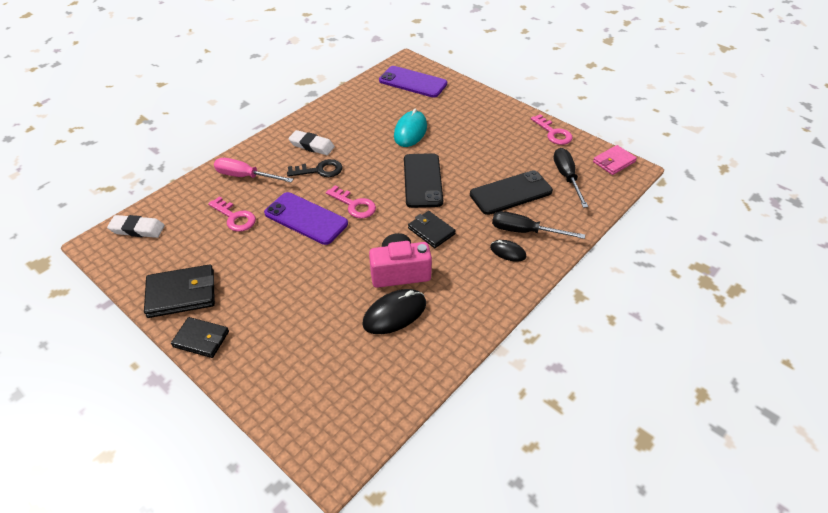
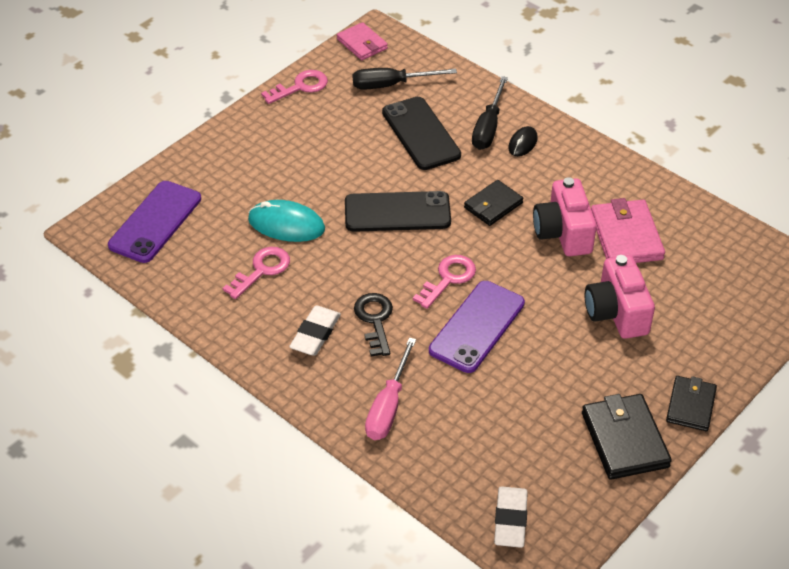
camera: 90 degrees left, 0 degrees up
pink key [208,197,256,232] -> pink key moved to [222,247,290,299]
black mouse [362,289,426,334] -> pink wallet [591,198,665,263]
none -> pink camera [585,255,655,339]

